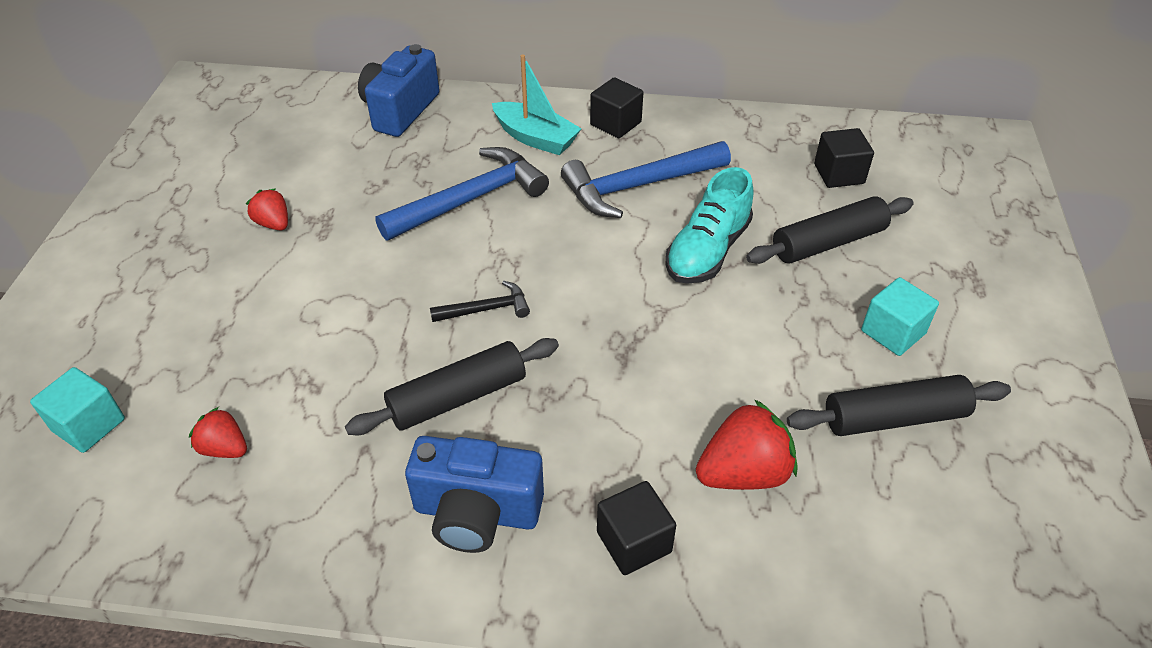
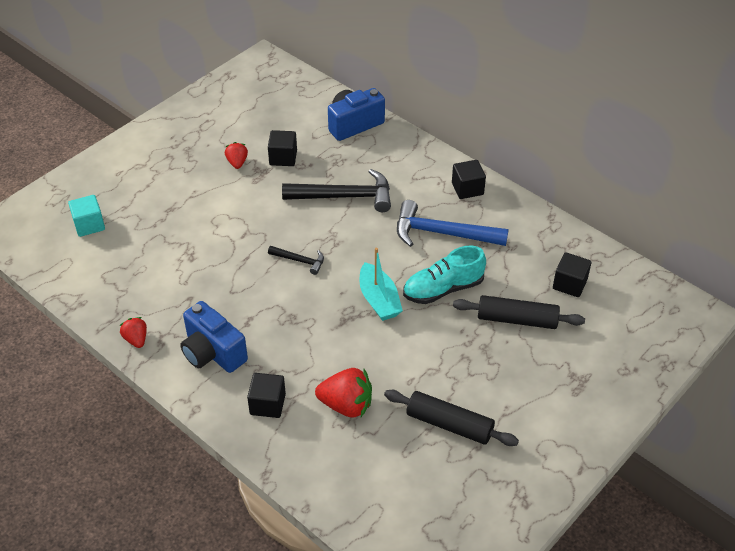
camera: 35 degrees right, 0 degrees up
red strawberry [189,407,247,458] -> red strawberry moved to [119,317,147,348]
black rolling pin [345,338,559,435] -> none
blue hammer [375,147,549,241] -> black hammer [282,169,391,212]
turquoise boat [492,55,582,155] -> turquoise boat moved to [360,248,403,321]
turquoise cube [861,277,939,356] -> none
none -> black cube [268,130,297,166]

